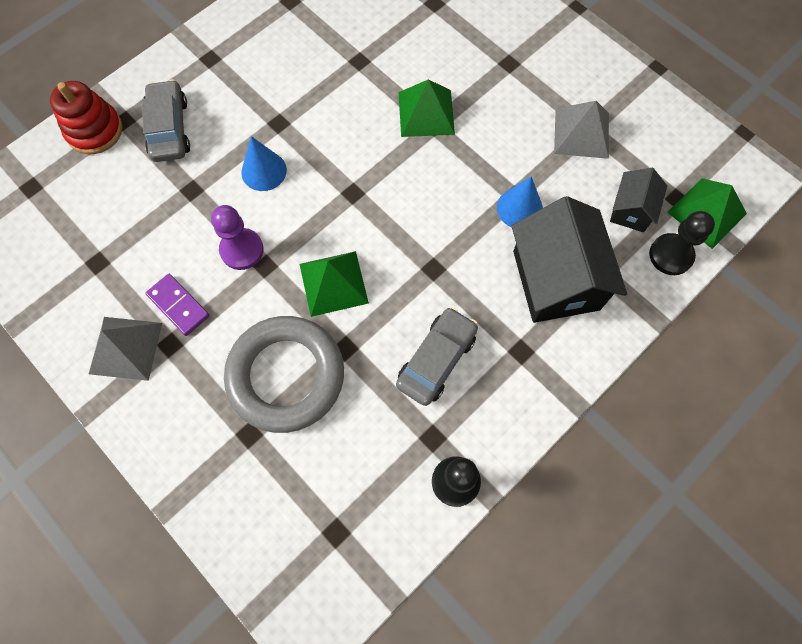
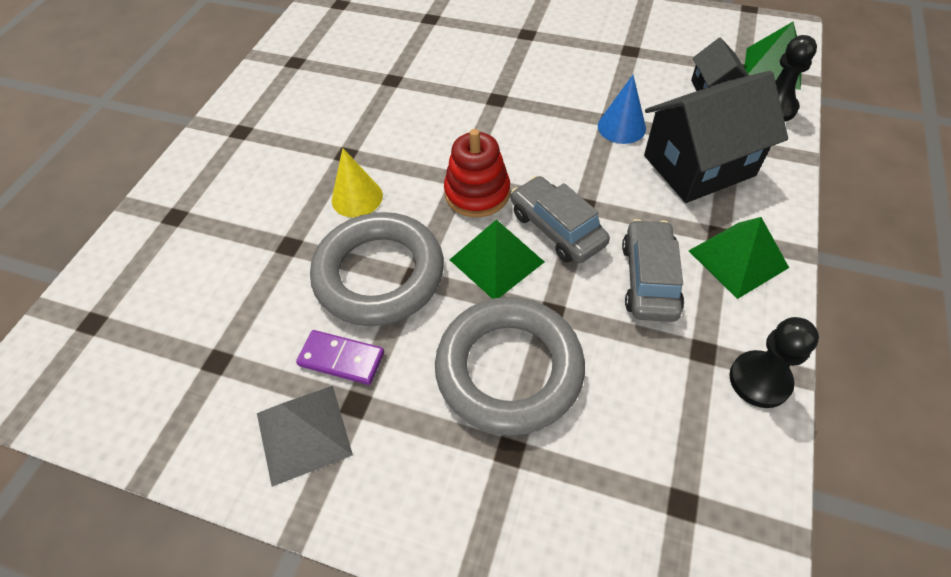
camera: 25 degrees left, 15 degrees down
red stacking toy [50,81,123,154] -> red stacking toy moved to [444,129,510,217]
grey car [142,79,190,162] -> grey car moved to [511,176,610,263]
purple pawn [211,205,264,270] -> grey ring [310,212,444,326]
blue cone [241,136,287,191] -> yellow cone [332,148,383,218]
green pyramid [398,79,455,137] -> green pyramid moved to [689,217,789,299]
black house [512,196,627,323] -> black house turned 75 degrees counterclockwise [644,71,788,203]
grey pyramid [554,101,609,159] -> none

